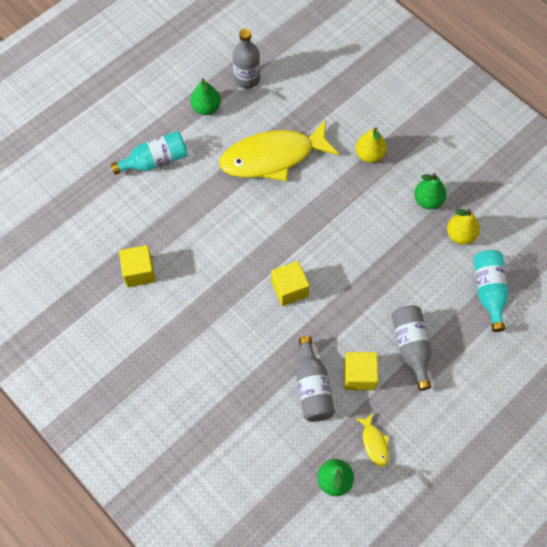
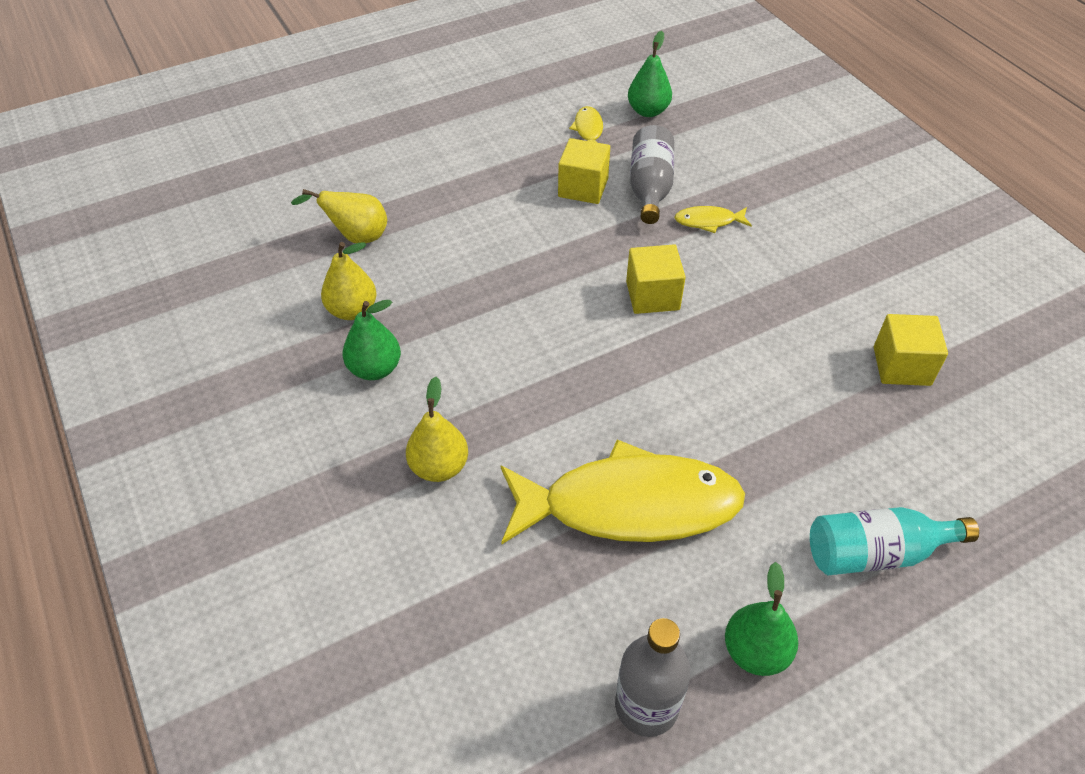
camera: 165 degrees left, 15 degrees down
grey bottle [392,306,431,391] -> none
turquoise bottle [473,250,509,332] -> yellow pear [291,189,387,243]
none -> yellow fish [674,206,752,233]

